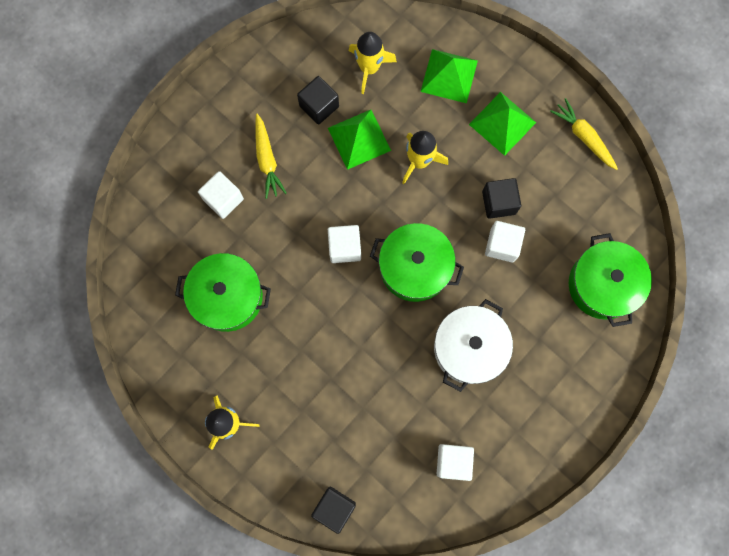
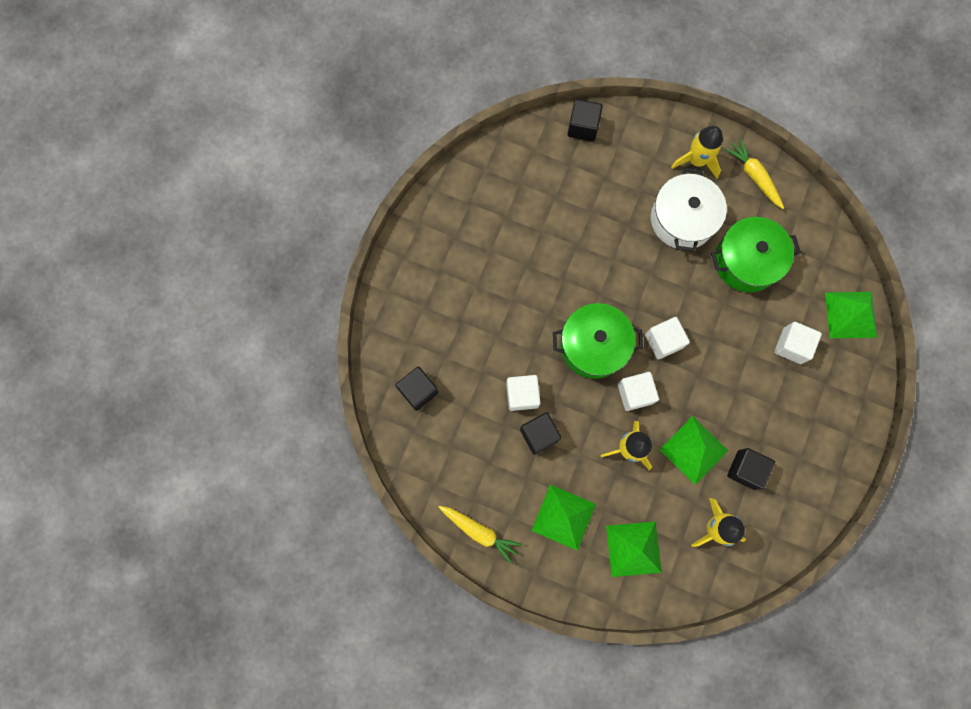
camera: 160 degrees right, 0 degrees up
yellow carrot [255,114,287,199] -> yellow carrot moved to [725,138,784,209]
white pot [434,299,513,392] -> white pot moved to [651,168,727,252]
white cube [437,444,474,481] -> white cube moved to [618,372,659,411]
green pot [569,233,652,327] -> black cube [396,367,439,411]
none -> green pyramid [825,292,877,338]

